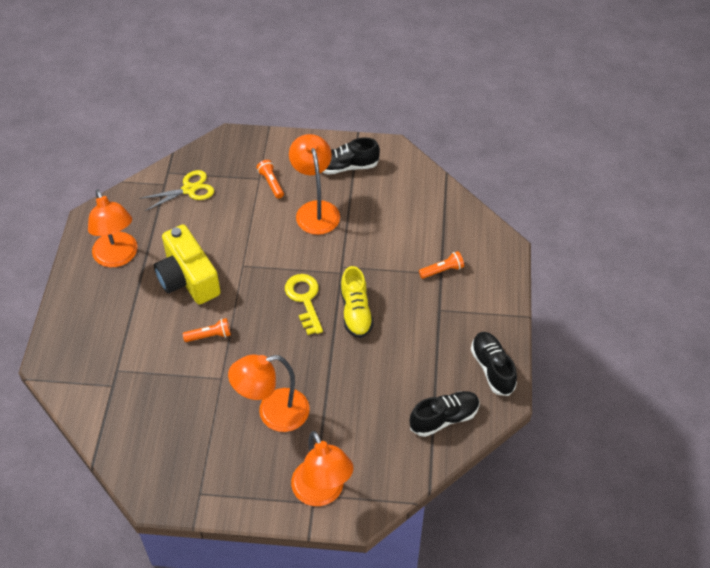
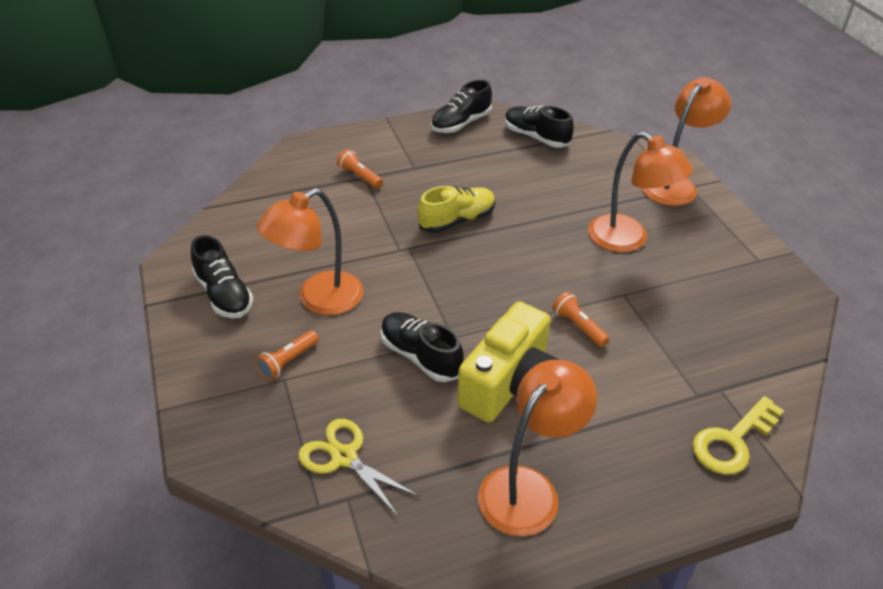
camera: 115 degrees left, 10 degrees down
yellow key [285,274,323,335] -> yellow key moved to [692,396,784,475]
none -> black shoe [381,312,464,382]

